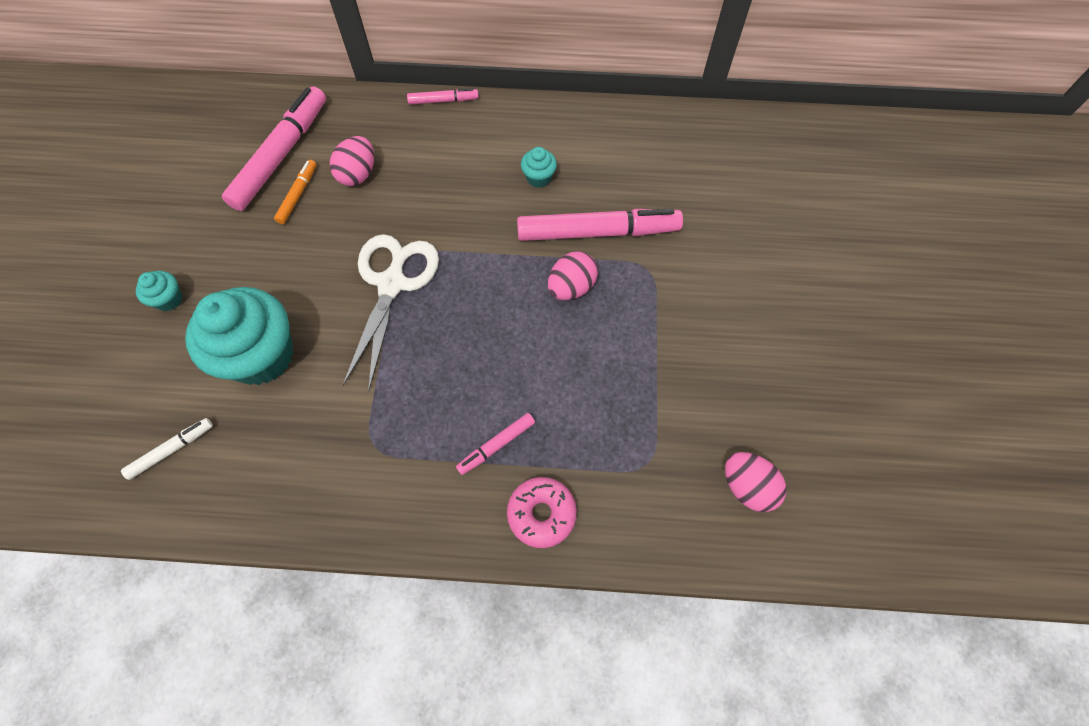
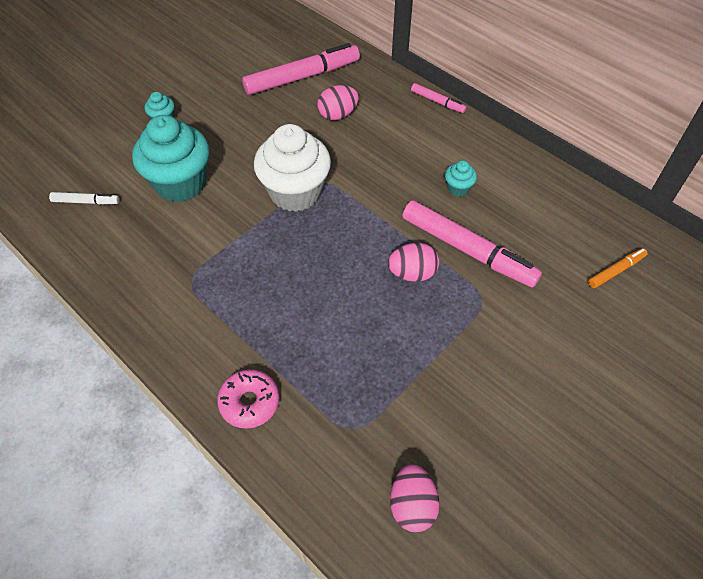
camera: 40 degrees right, 10 degrees down
orange marker [274,160,317,224] -> orange marker moved to [588,248,648,288]
white scissors [342,234,439,392] -> white cupcake [254,124,331,212]
pink marker [456,413,535,475] -> none

